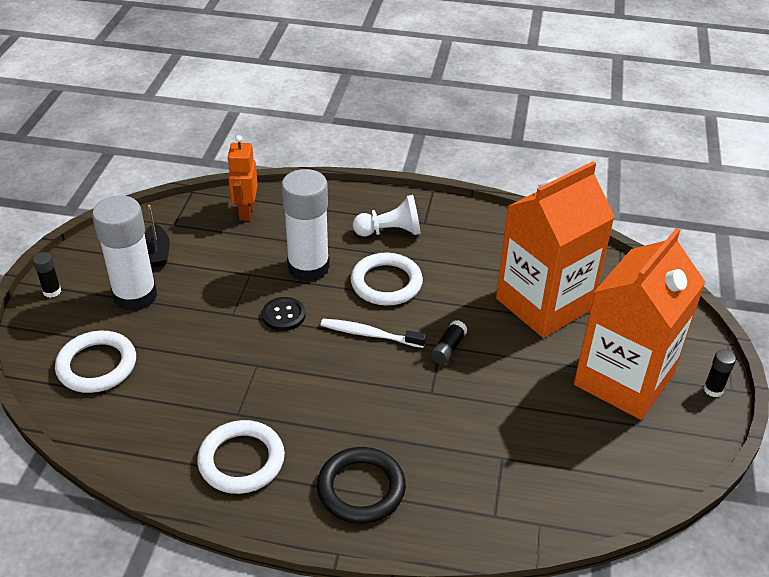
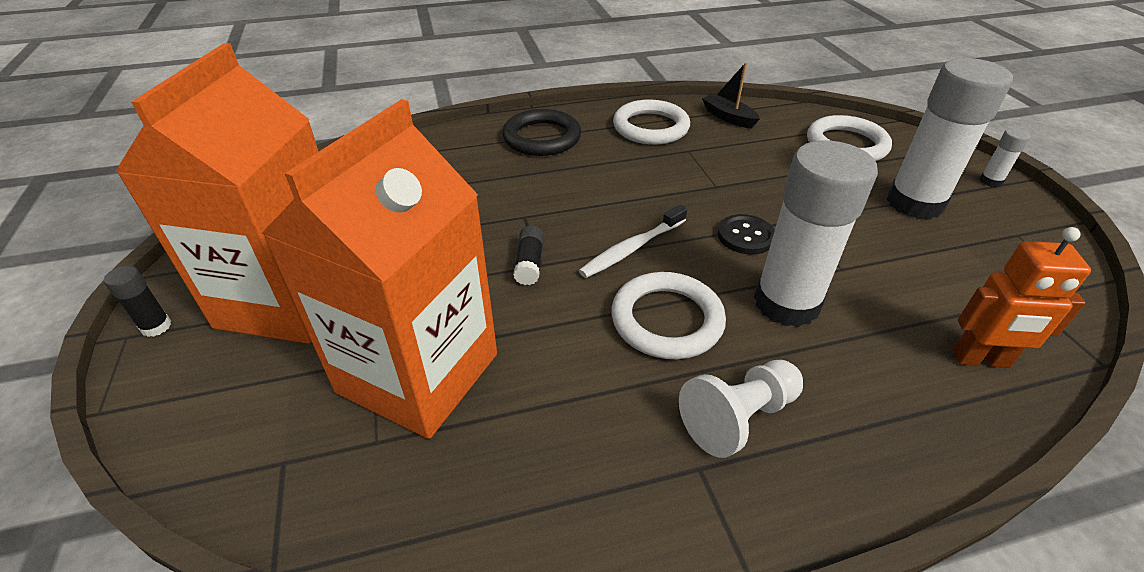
camera: 155 degrees right, 0 degrees up
black glue stick [33,252,61,298] -> white glue stick [980,128,1030,187]
black boat [145,205,170,267] -> black boat moved to [702,62,760,129]
orange robot [227,135,258,221] -> orange robot turned 120 degrees clockwise [953,227,1091,368]
white toothbrush [321,319,426,348] -> white toothbrush turned 150 degrees clockwise [579,205,687,278]

